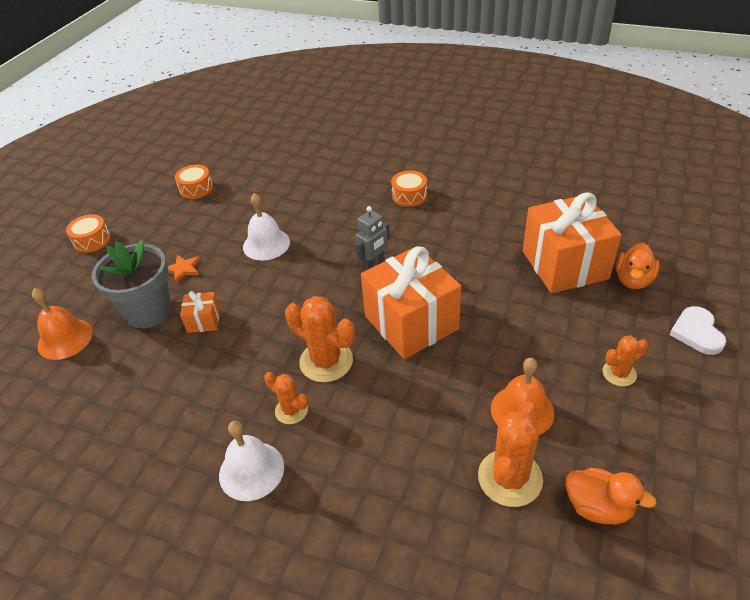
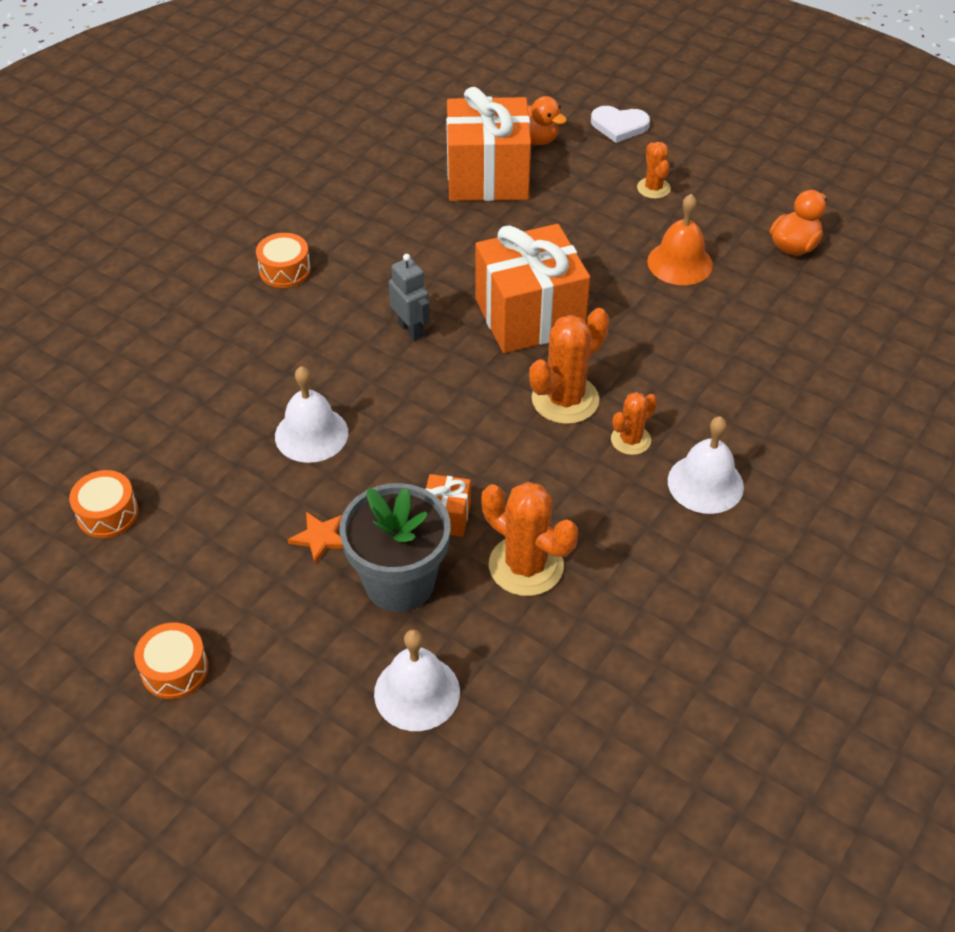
camera: 80 degrees left, 5 degrees up
orange bell [32,288,93,360] -> white bell [374,630,460,731]
orange cactus [478,402,543,507] -> orange cactus moved to [482,482,578,596]

